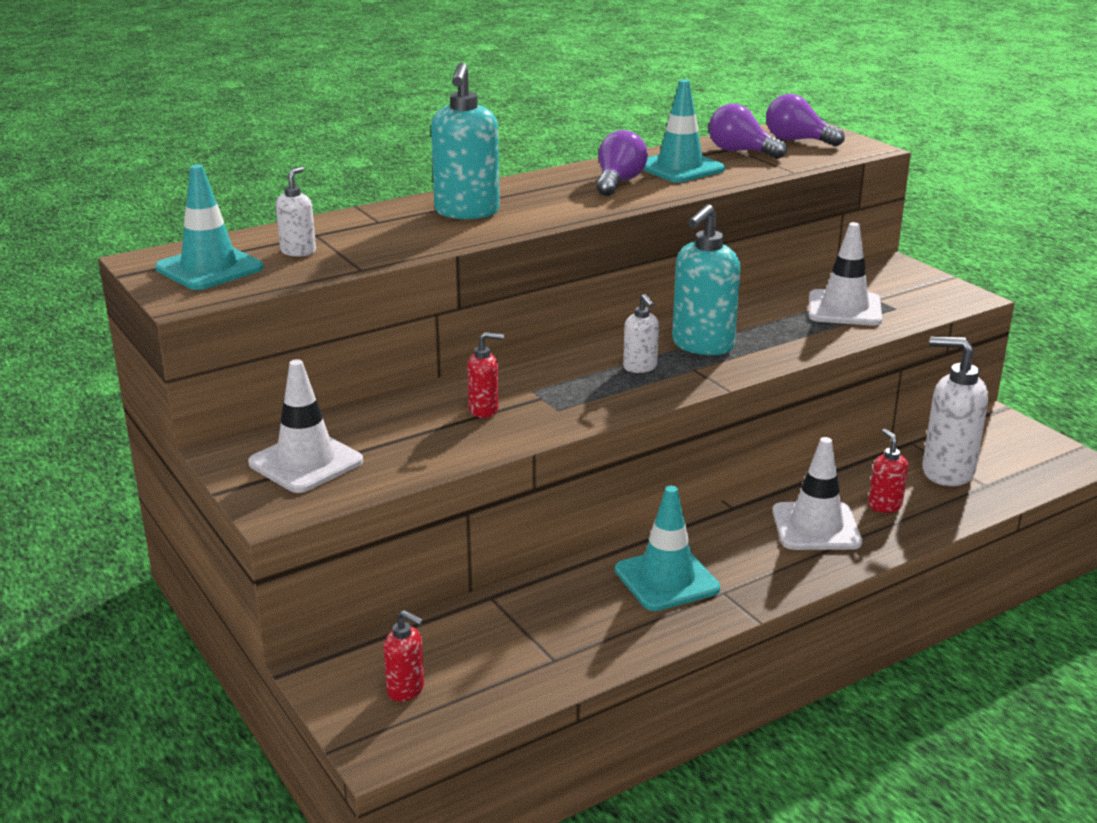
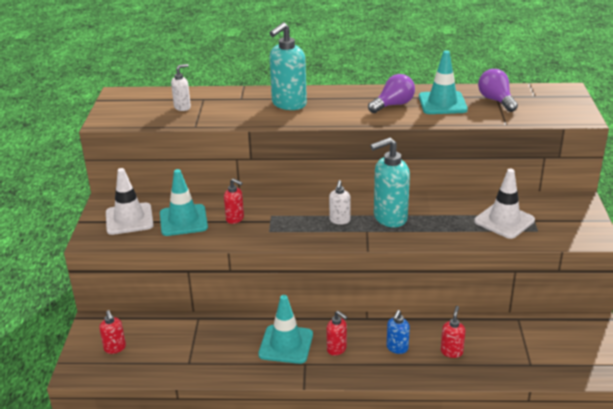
camera: 35 degrees right, 5 degrees up
turquoise traffic cone [155,164,264,290] -> turquoise traffic cone moved to [160,169,208,236]
purple light bulb [766,94,845,147] -> none
white traffic cone [772,437,862,550] -> blue soap dispenser [387,310,410,354]
white soap dispenser [922,337,988,486] -> none
none -> red soap dispenser [326,310,348,356]

